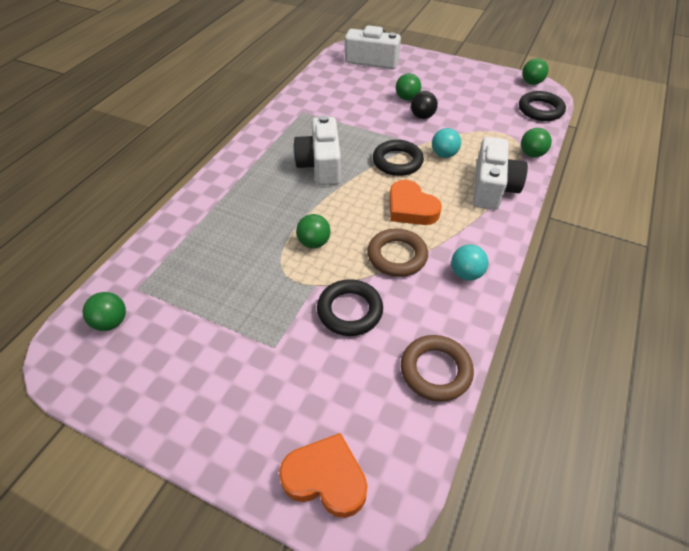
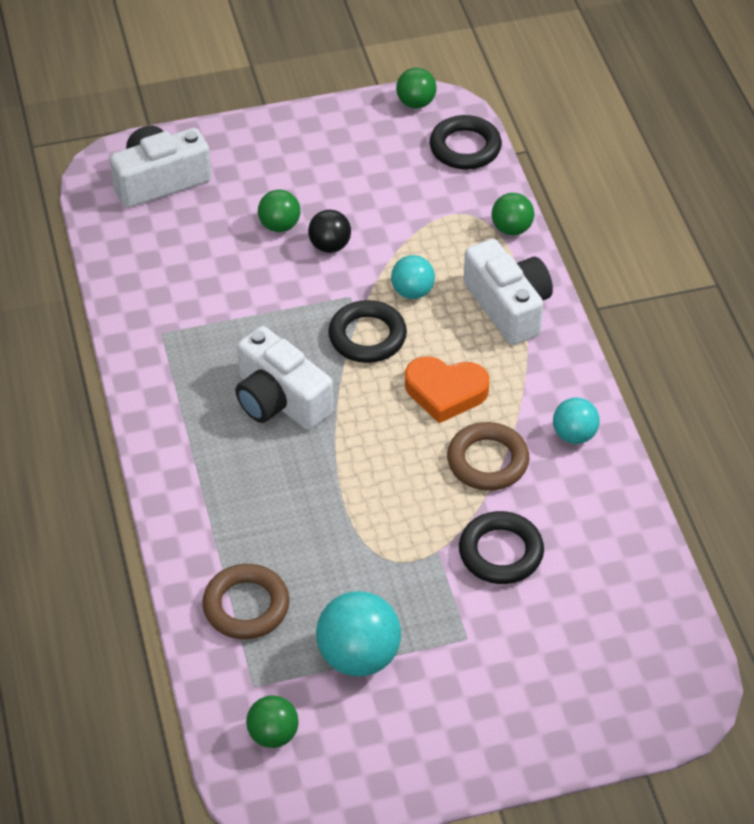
camera: 40 degrees left, 0 degrees up
orange heart [279,433,368,518] -> none
green ball [296,214,331,248] -> none
brown ring [401,335,474,402] -> brown ring moved to [202,564,290,639]
none -> turquoise ball [316,591,401,677]

